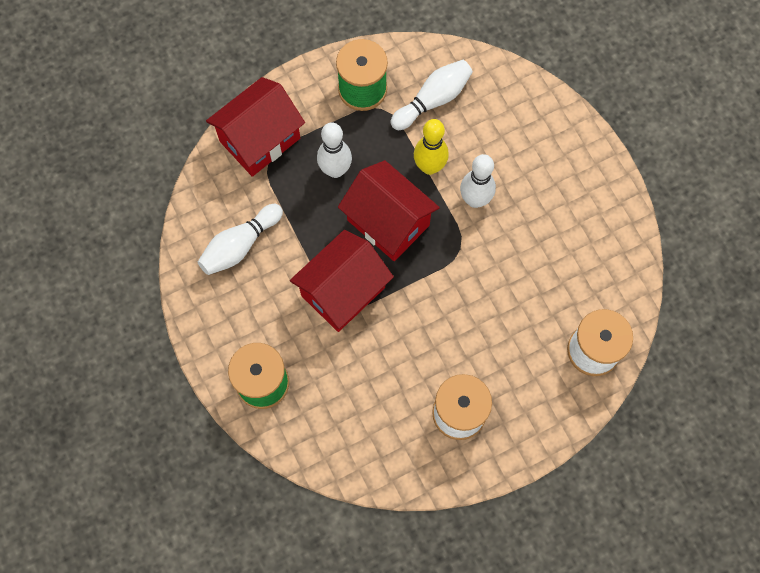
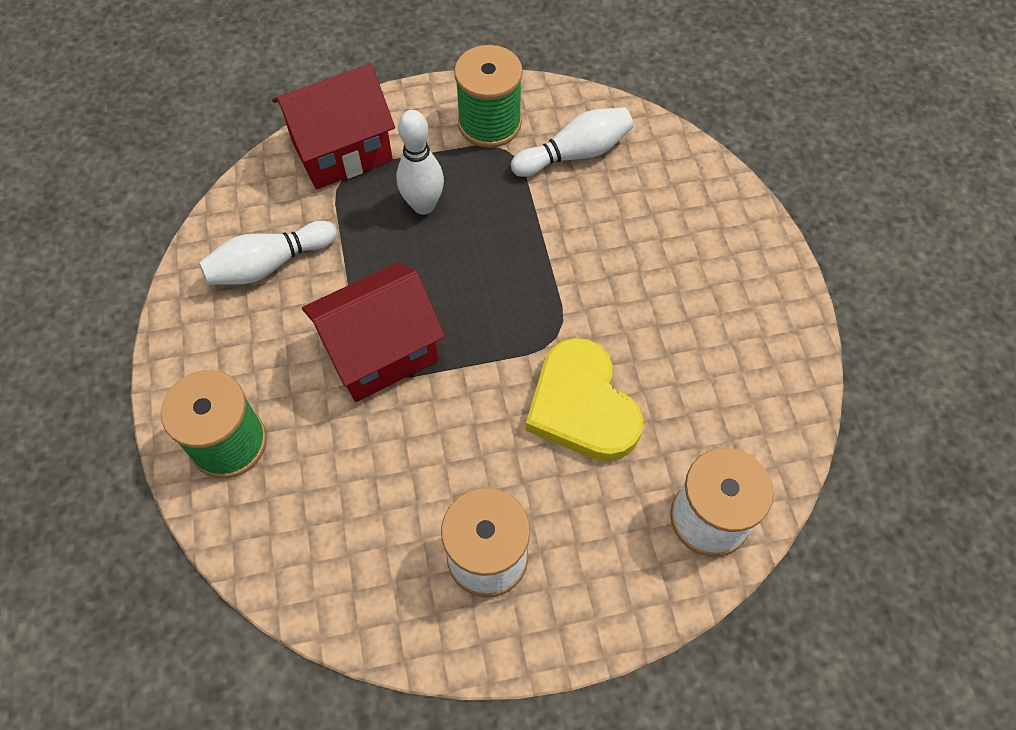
camera: 15 degrees right, 10 degrees down
red house [338,160,440,261] -> none
yellow bowling pin [414,119,449,175] -> none
white bowling pin [460,154,496,208] -> none
none -> yellow heart [526,338,643,461]

